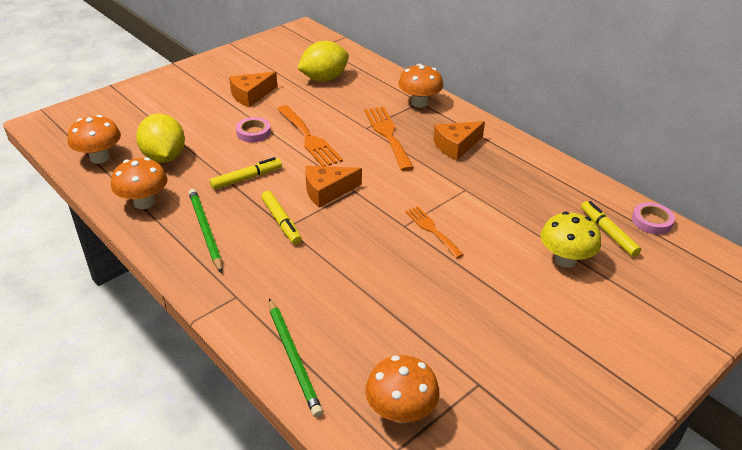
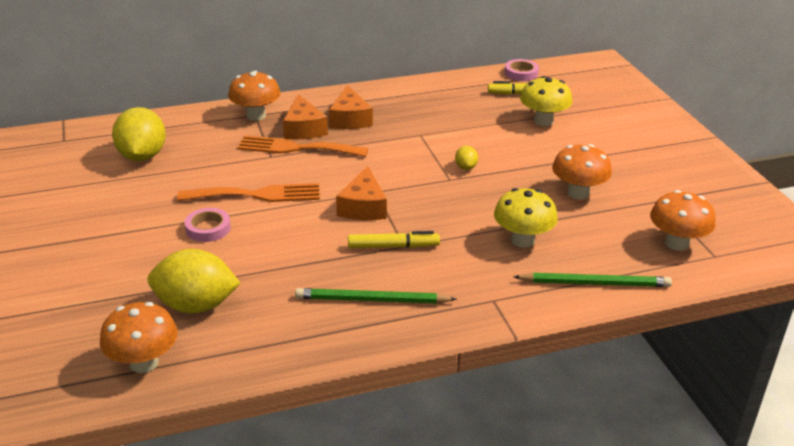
camera: 65 degrees left, 5 degrees down
orange mushroom [111,158,168,209] -> orange mushroom moved to [552,144,612,199]
yellow marker [210,157,282,190] -> none
orange cheese [229,71,277,107] -> orange cheese moved to [283,94,328,139]
orange fork [405,206,464,258] -> yellow lemon [455,146,478,170]
none -> yellow mushroom [494,188,558,248]

